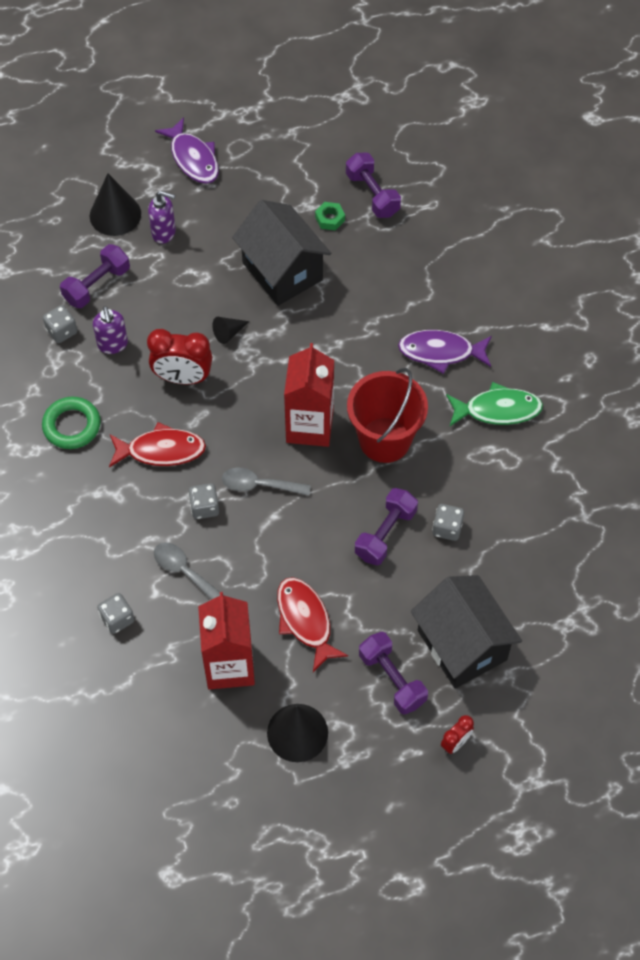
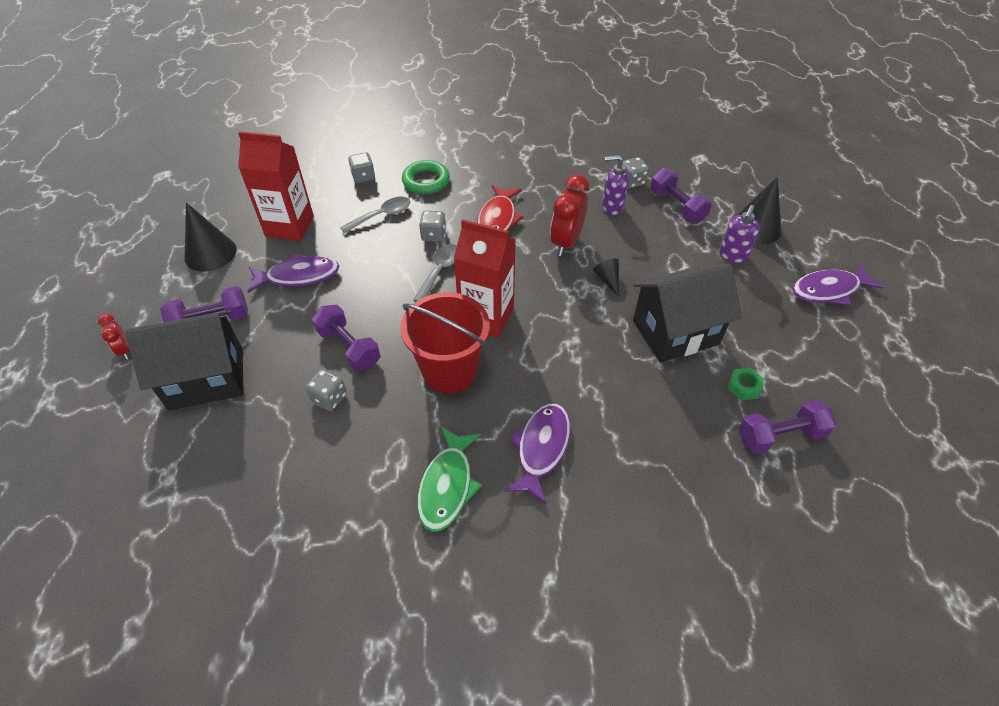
camera: 105 degrees right, 10 degrees down
green ring [42,397,101,449] -> green ring moved to [402,160,450,195]
red fish [277,577,348,672] -> purple fish [247,253,339,293]

